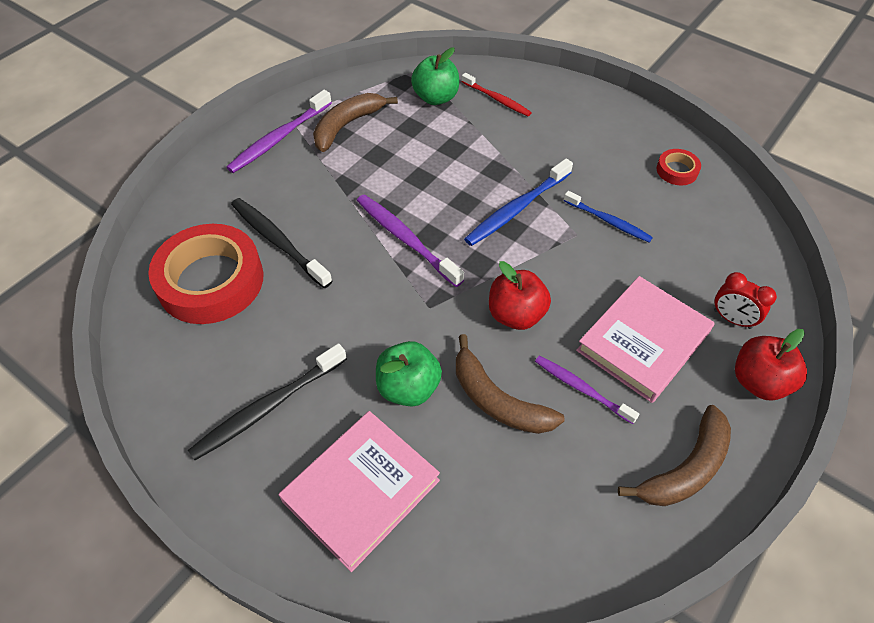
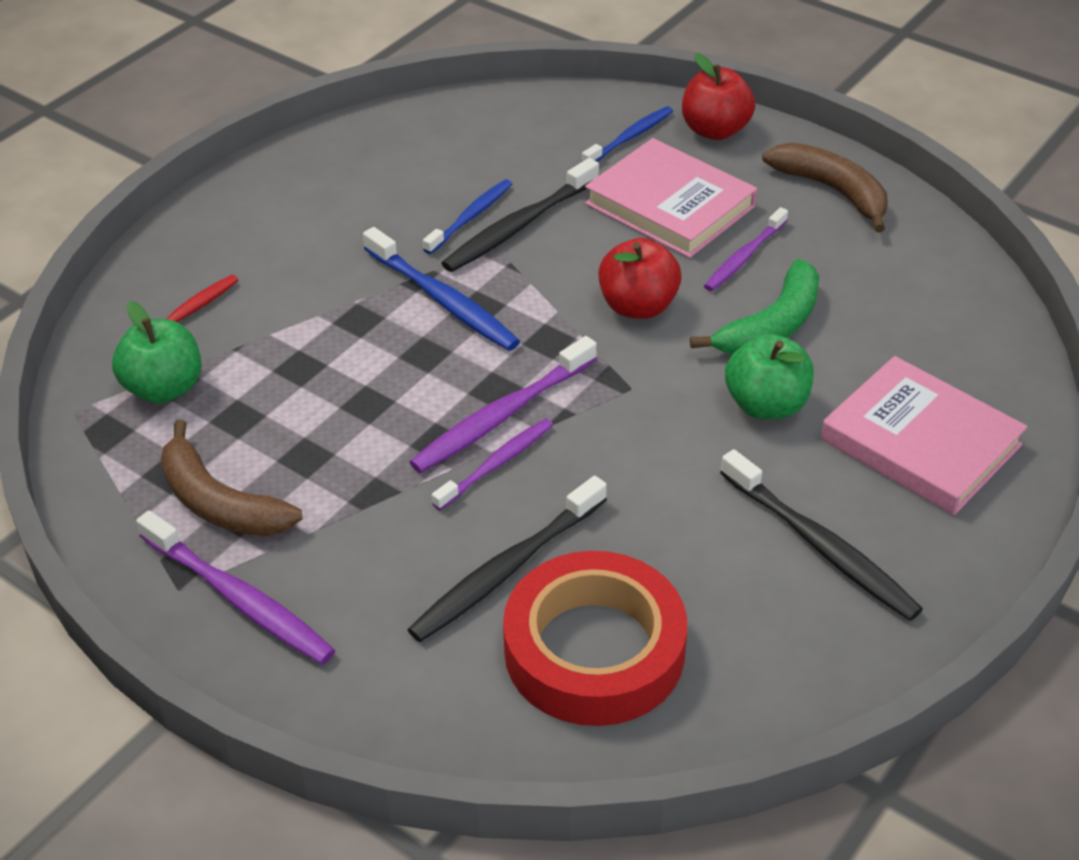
camera: 90 degrees left, 10 degrees down
brown banana [456,334,565,434] -> green banana [690,259,819,354]
red tape [657,149,701,185] -> none
red clock [714,272,777,329] -> blue toothbrush [582,106,673,162]
none -> purple toothbrush [432,418,553,510]
none -> black toothbrush [441,158,599,272]

